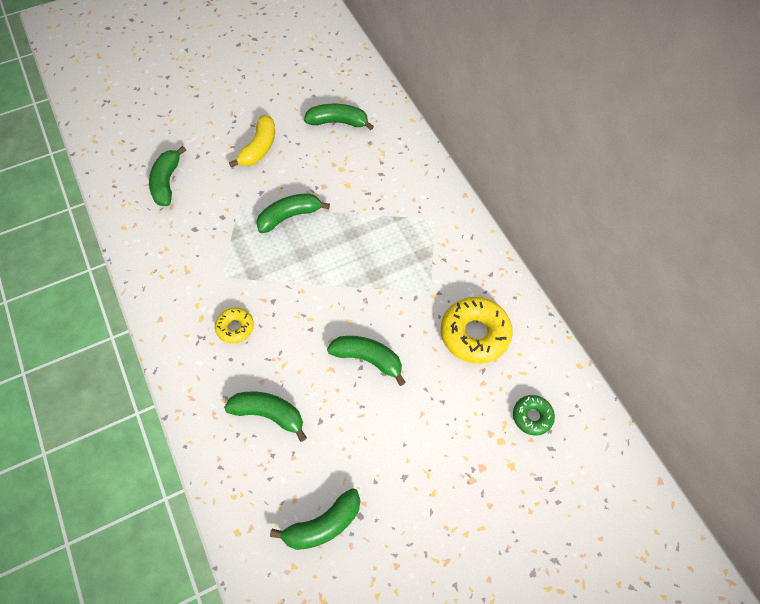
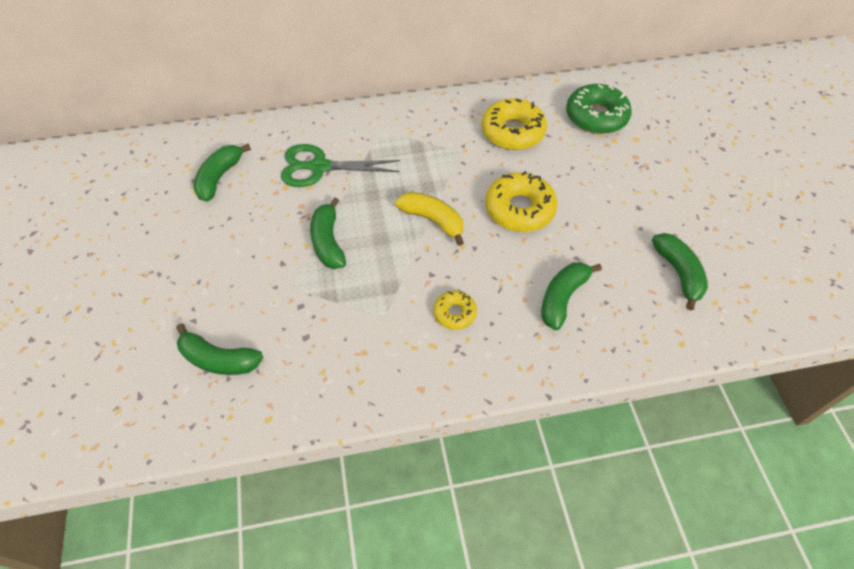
camera: 75 degrees left, 5 degrees down
yellow banana [229,115,275,168] -> yellow banana moved to [395,192,464,246]
green banana [327,336,406,386] -> yellow donut [485,171,558,232]
green donut [513,395,555,436] -> green donut [566,84,632,134], size x1.83
none -> green scissors [281,144,400,187]

